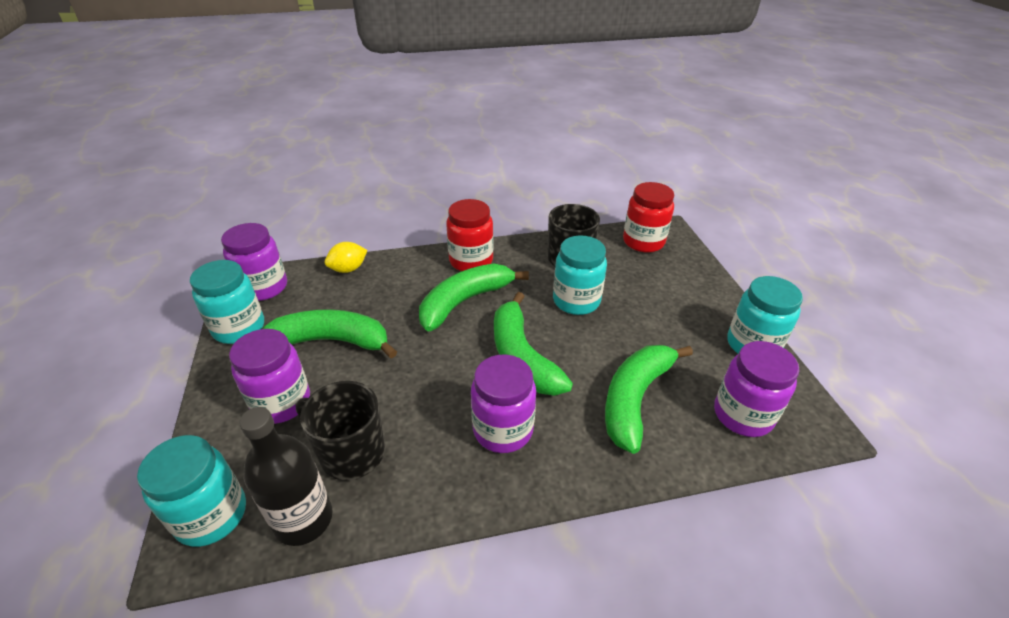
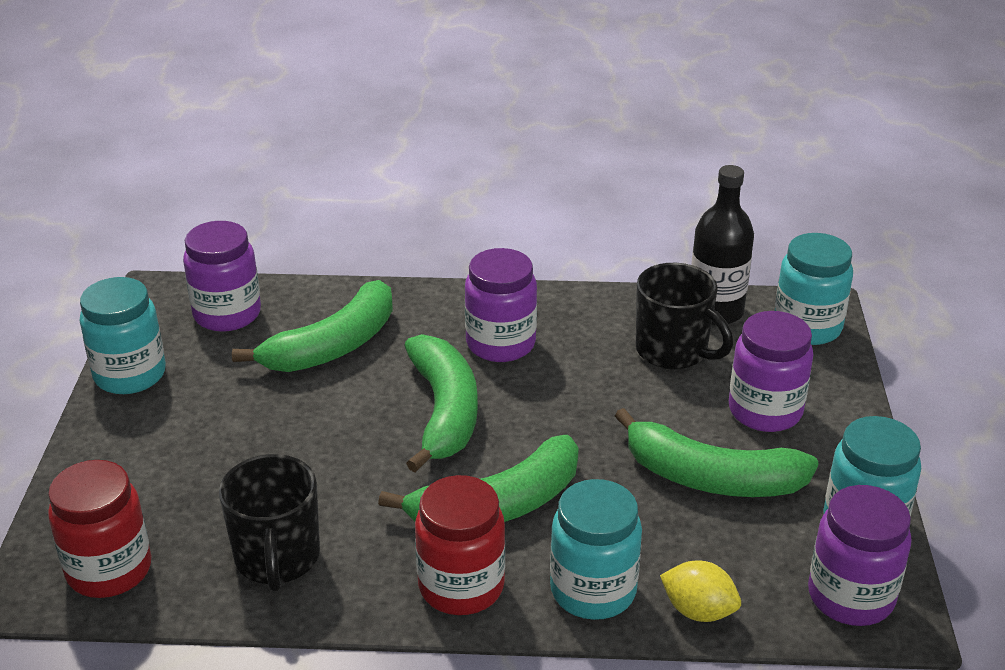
camera: 165 degrees left, 5 degrees down
yellow lemon [324,242,368,273] -> yellow lemon turned 45 degrees clockwise [660,561,741,622]
turquoise jar [553,235,607,315] -> turquoise jar moved to [550,479,642,620]

